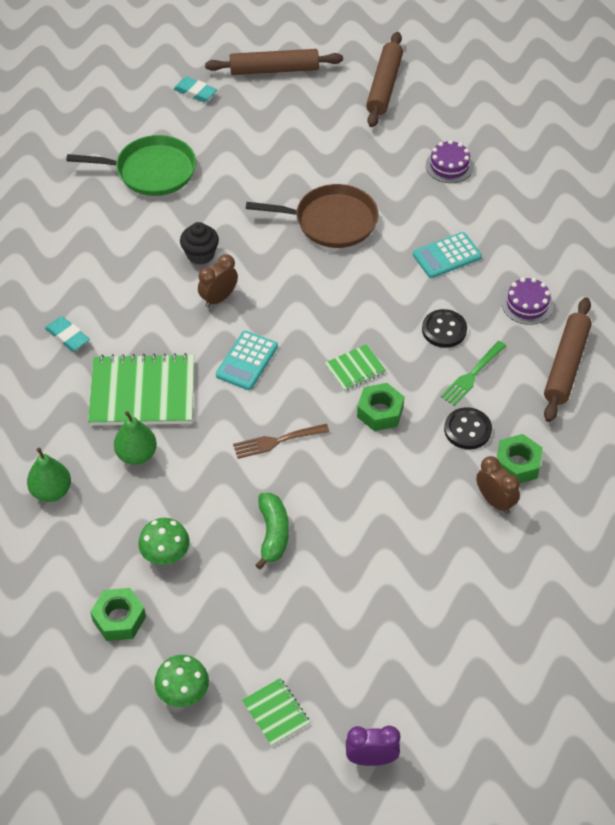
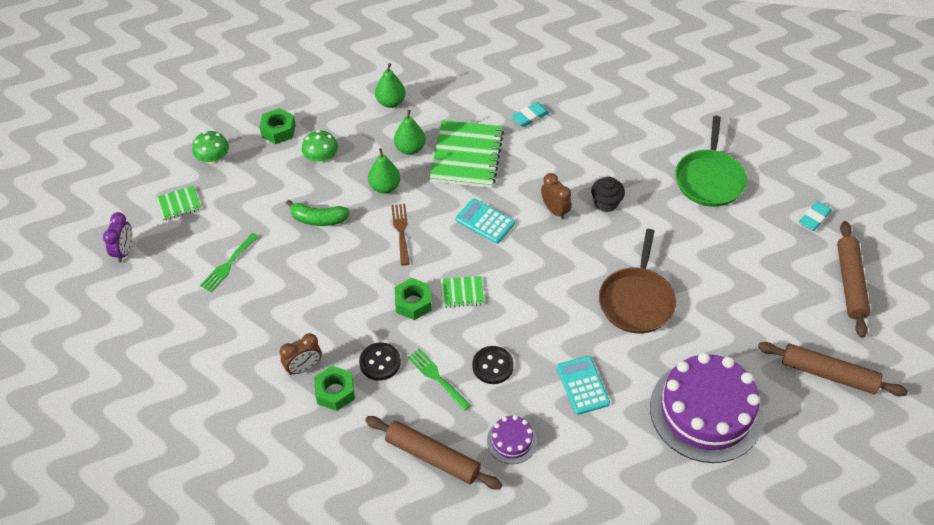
camera: 100 degrees right, 0 degrees up
green notebook [325,344,386,391] -> green notebook turned 75 degrees counterclockwise [440,276,484,308]
purple cake [426,140,473,183] -> purple cake [650,352,764,463], size x2.28
none -> green fork [200,233,259,293]
none -> green pear [368,148,401,193]

